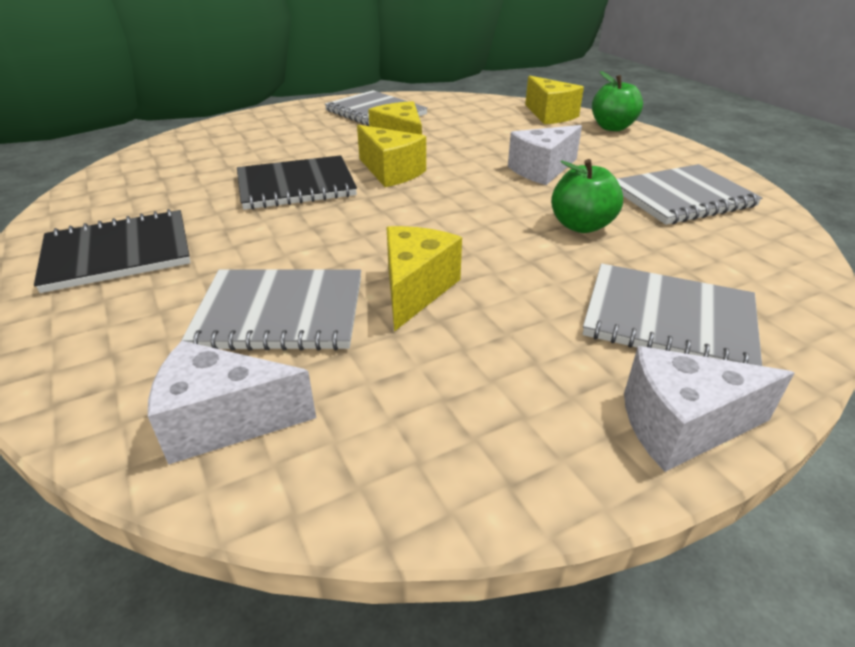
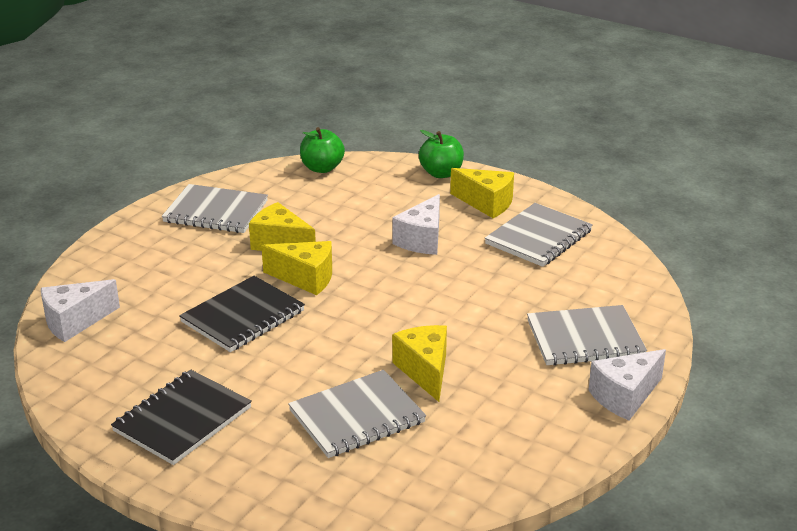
camera: 30 degrees left, 5 degrees down
white cheese [148,341,316,465] -> white cheese moved to [41,279,120,342]
yellow cheese [525,75,584,124] -> yellow cheese moved to [450,168,514,218]
green apple [551,159,623,233] -> green apple moved to [300,127,345,173]

